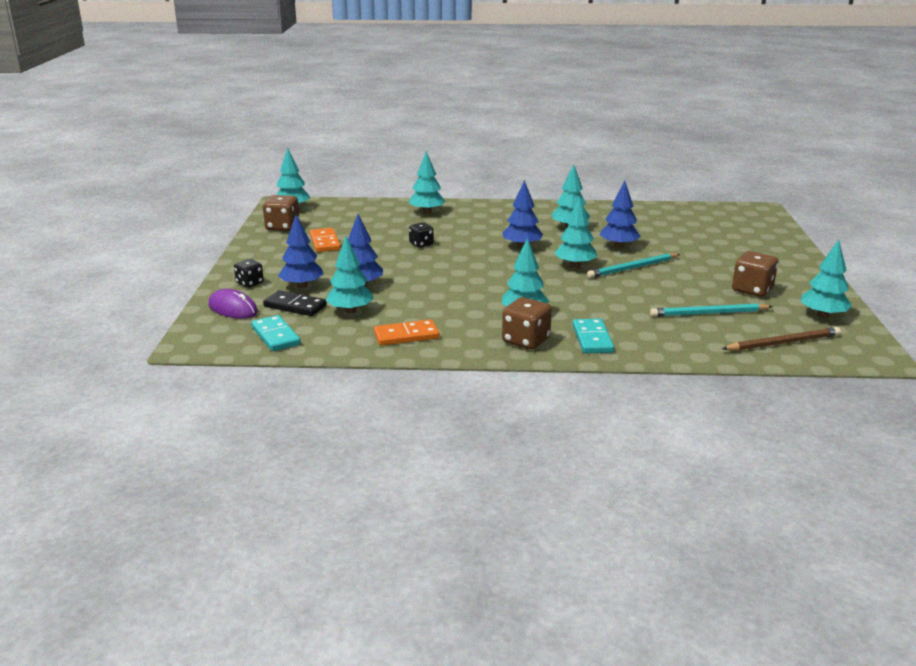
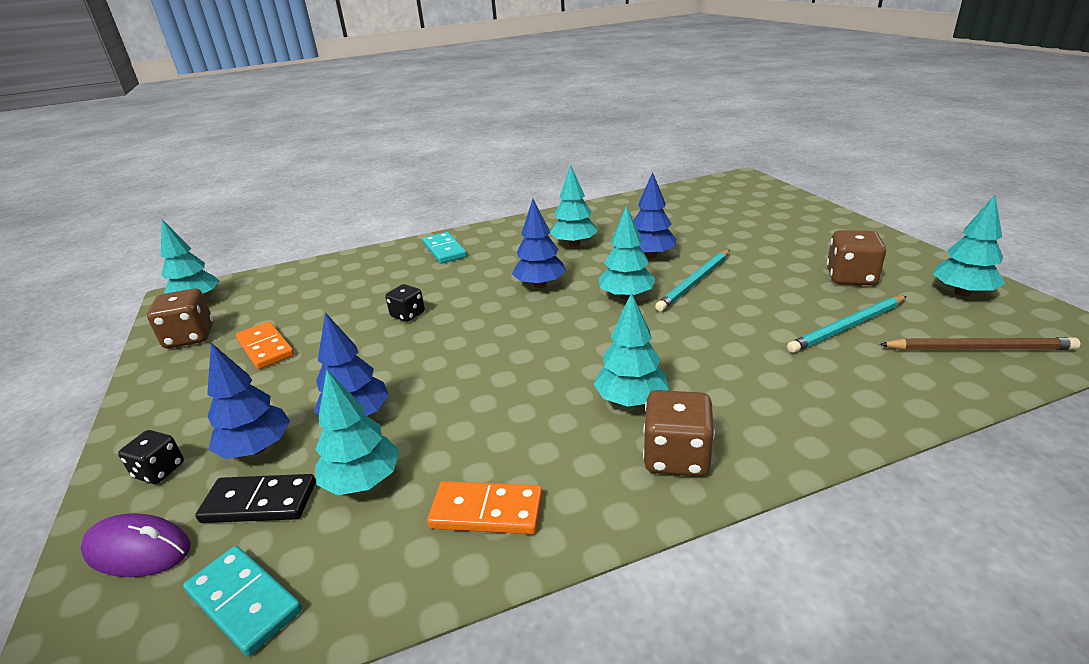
camera: 20 degrees left, 5 degrees up
orange domino [374,319,439,346] -> orange domino turned 45 degrees clockwise [427,481,543,534]
turquoise tree [409,151,446,214] -> none
turquoise domino [572,319,614,353] -> turquoise domino moved to [423,232,467,264]
brown pencil [722,327,841,351] -> brown pencil turned 45 degrees clockwise [879,337,1080,350]

